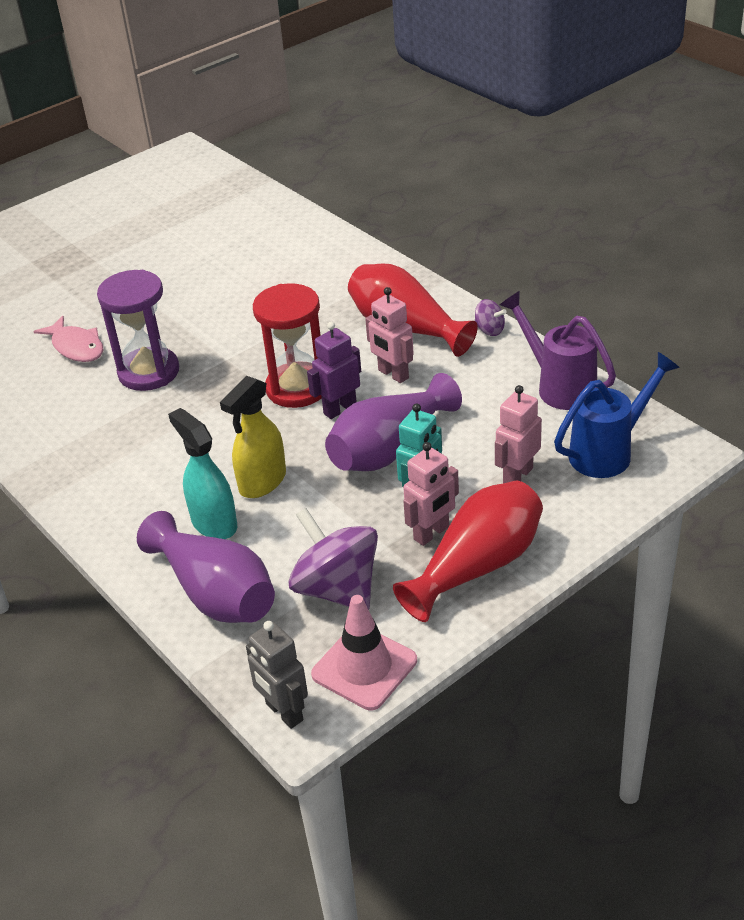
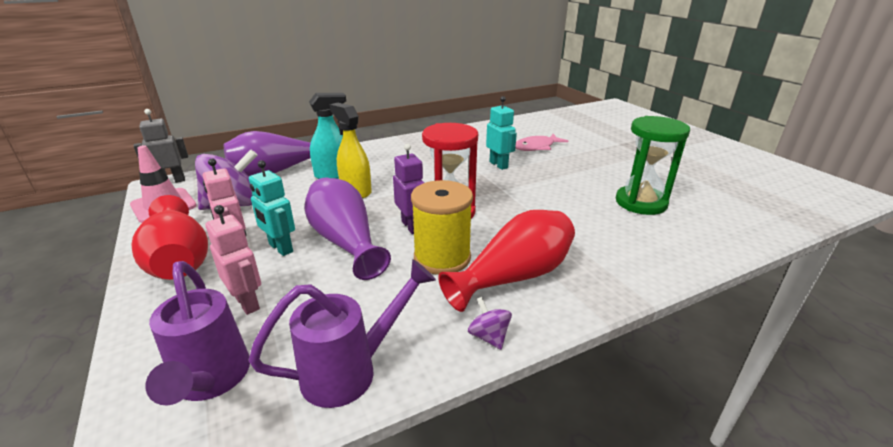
camera: 100 degrees right, 10 degrees down
purple hourglass [97,270,179,391] -> turquoise robot [486,96,517,170]
pink robot [365,287,414,383] -> yellow spool [411,180,473,275]
purple spinning top [475,299,507,336] -> purple spinning top turned 105 degrees clockwise [468,297,512,350]
blue watering can [554,352,680,478] -> purple watering can [145,261,250,406]
none -> green hourglass [616,116,690,215]

